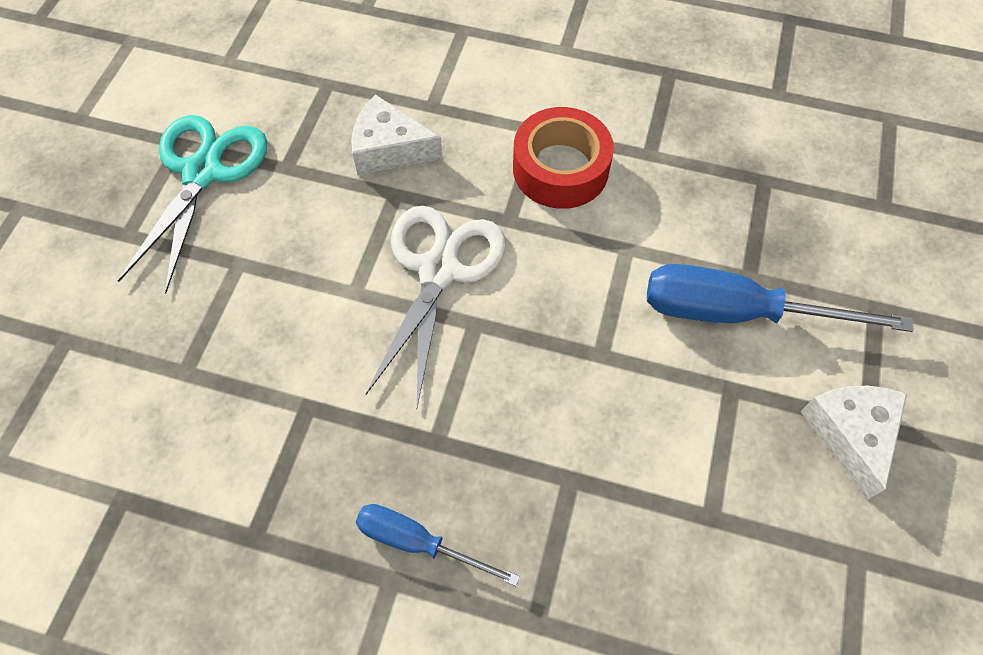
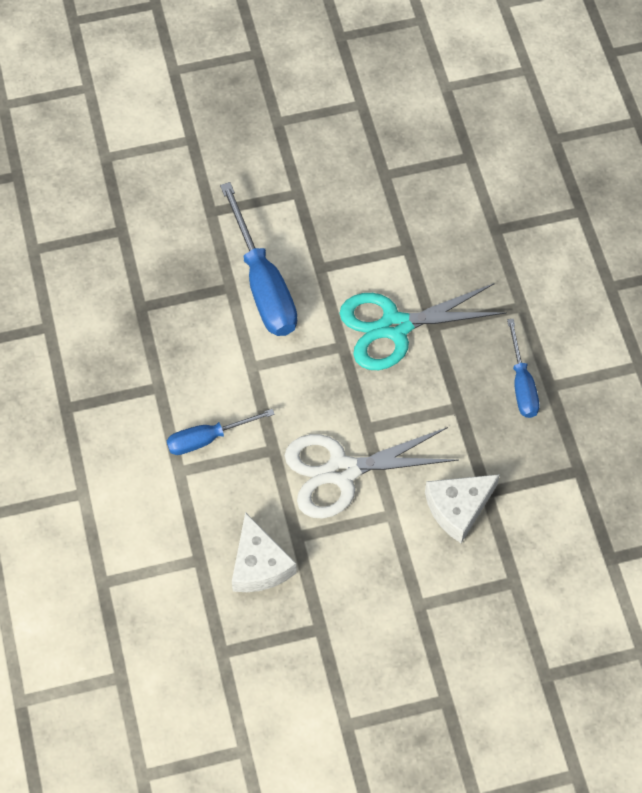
camera: 120 degrees left, 0 degrees up
turquoise scissors [118,115,267,293] -> turquoise scissors moved to [340,283,507,370]
red tape [513,107,614,209] -> blue screwdriver [167,409,275,455]
white cheese [800,386,907,500] -> white cheese moved to [425,474,500,543]

